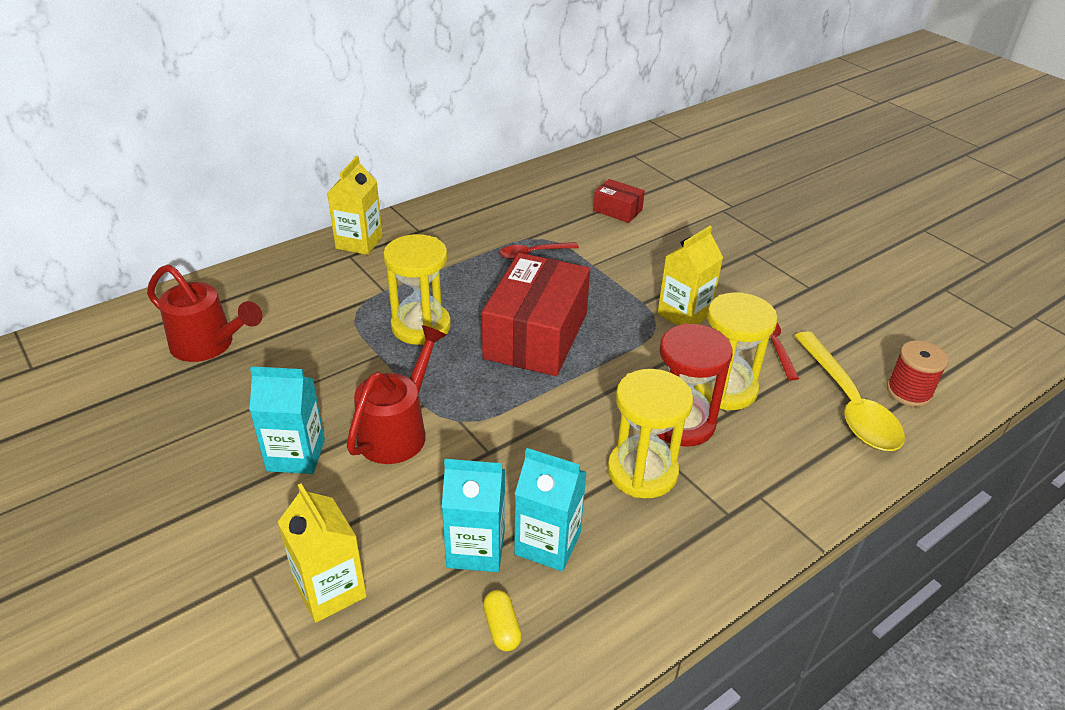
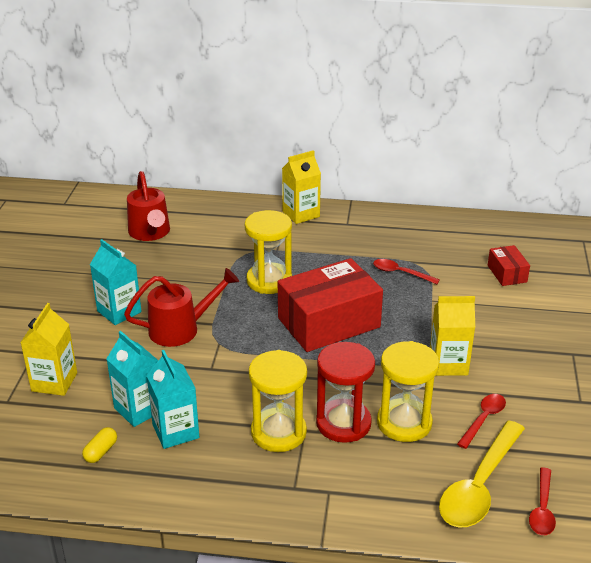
camera: 45 degrees right, 5 degrees down
red spool [887,340,949,407] -> red spoon [529,468,556,535]

